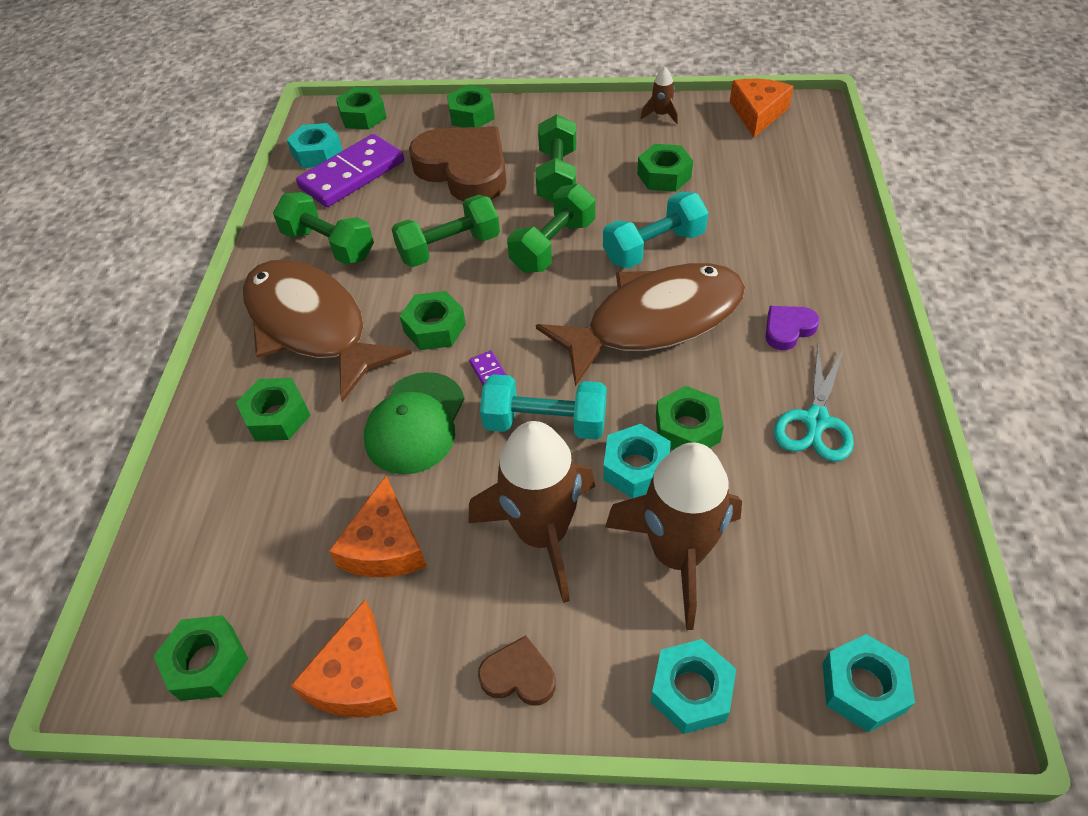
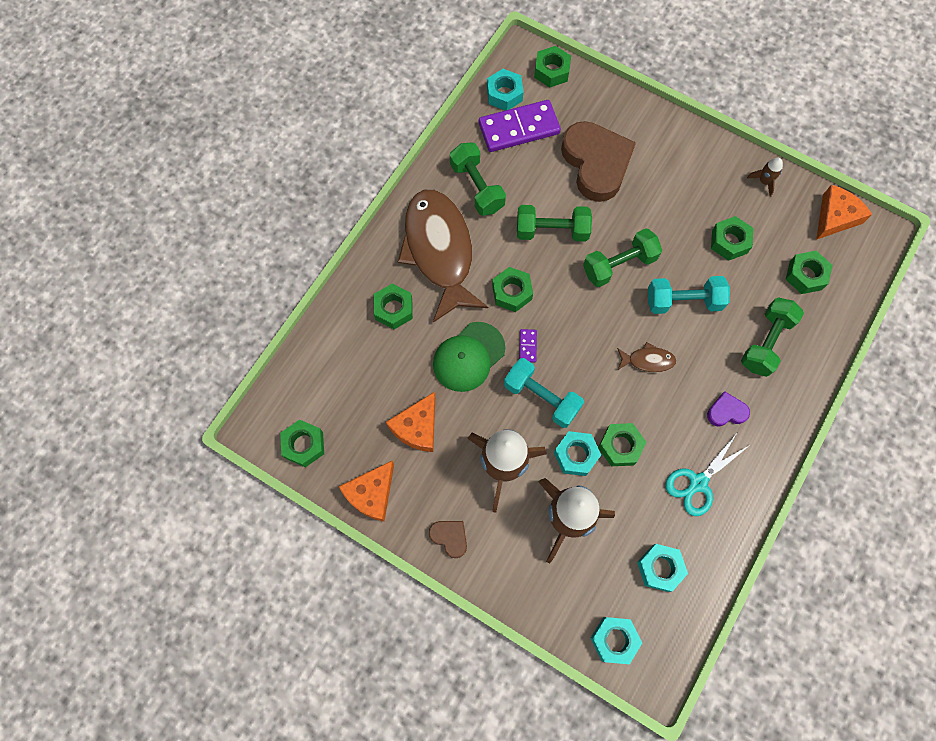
camera: 25 degrees right, 20 degrees up
green nut [447,85,495,128] -> green nut moved to [786,251,833,294]
green dumbbell [536,114,576,202] -> green dumbbell moved to [741,297,804,377]
brown fish [536,263,745,386] -> brown fish [617,342,677,372], size x0.40
turquoise nut [650,639,736,734] -> turquoise nut moved to [637,544,688,592]

